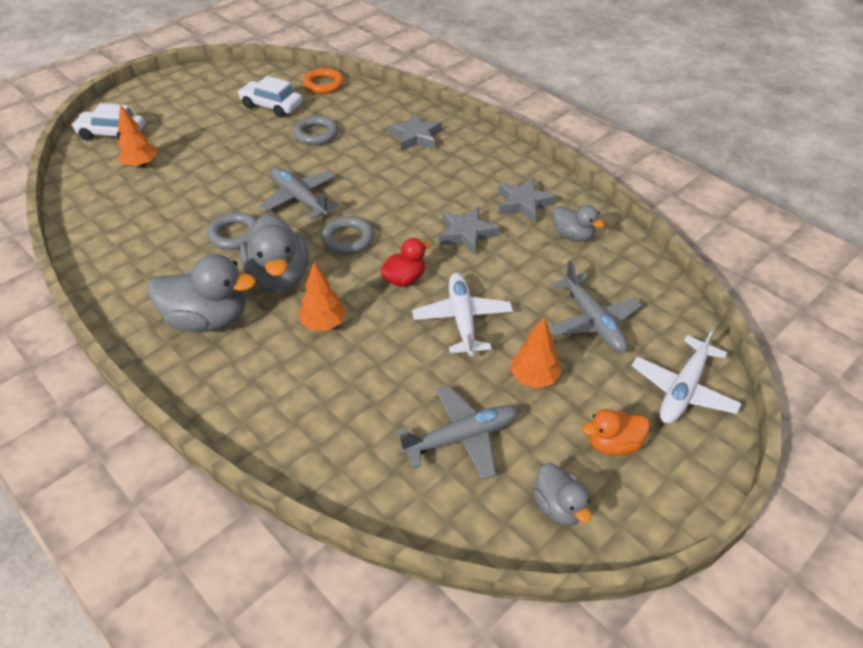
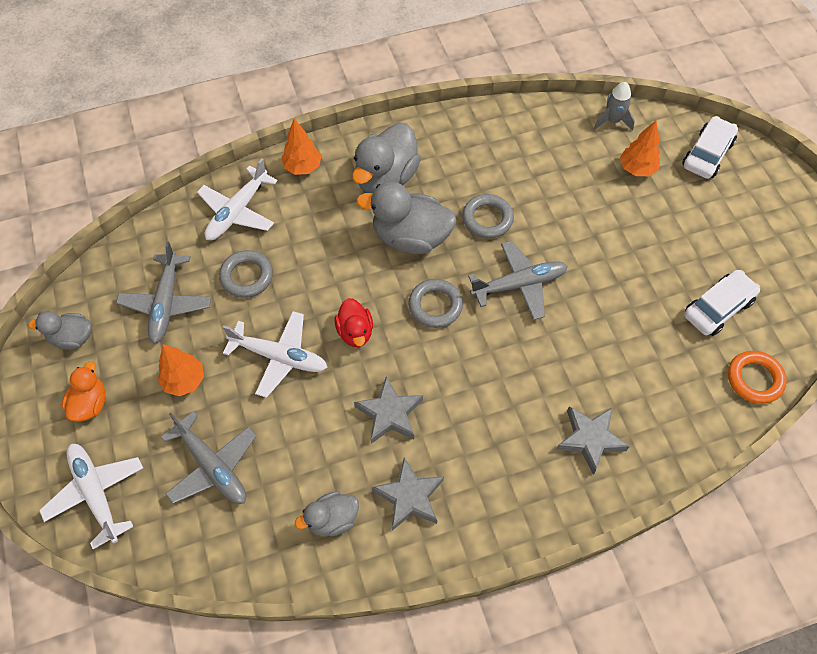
camera: 115 degrees right, 15 degrees up
grey ring [293,116,338,145] -> grey ring moved to [219,250,273,298]
orange tree [299,262,346,331] -> orange tree moved to [281,118,321,175]
grey plane [548,260,642,353] -> grey plane turned 135 degrees counterclockwise [161,411,256,504]
none -> white plane [197,159,278,240]
none -> grey rocket [594,82,635,131]

